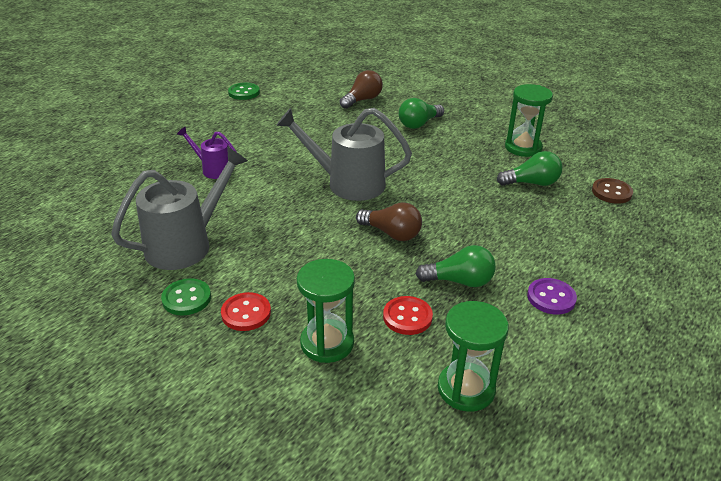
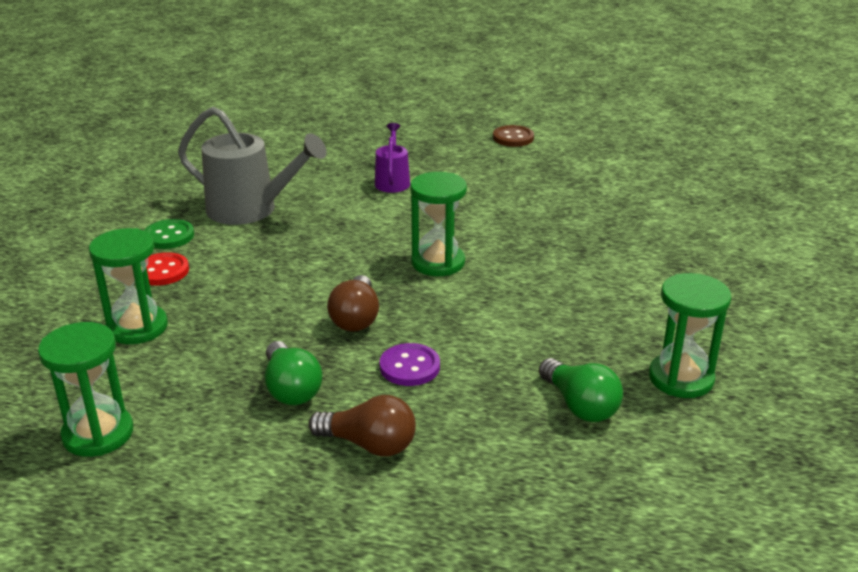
camera: 65 degrees right, 5 degrees down
green button [228,83,260,100] -> none
grey watering can [276,108,412,201] -> green hourglass [410,172,467,276]
brown light bulb [340,70,383,109] -> brown light bulb moved to [308,395,416,457]
red button [383,296,433,335] -> none
green light bulb [399,98,444,129] -> none
purple button [527,278,577,315] -> purple button moved to [380,343,440,386]
brown button [592,178,633,204] -> brown button moved to [493,125,534,147]

